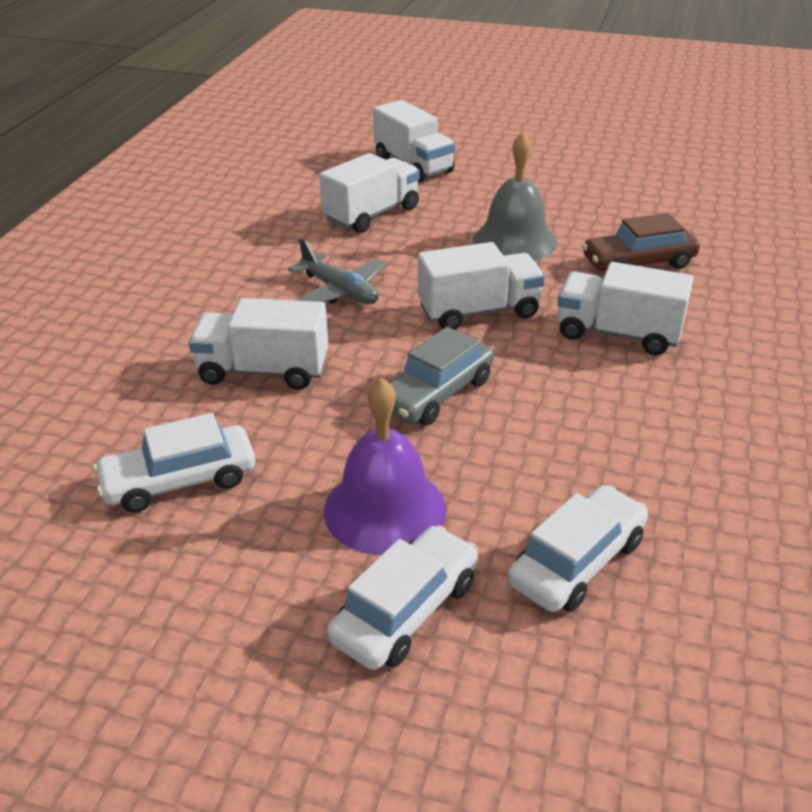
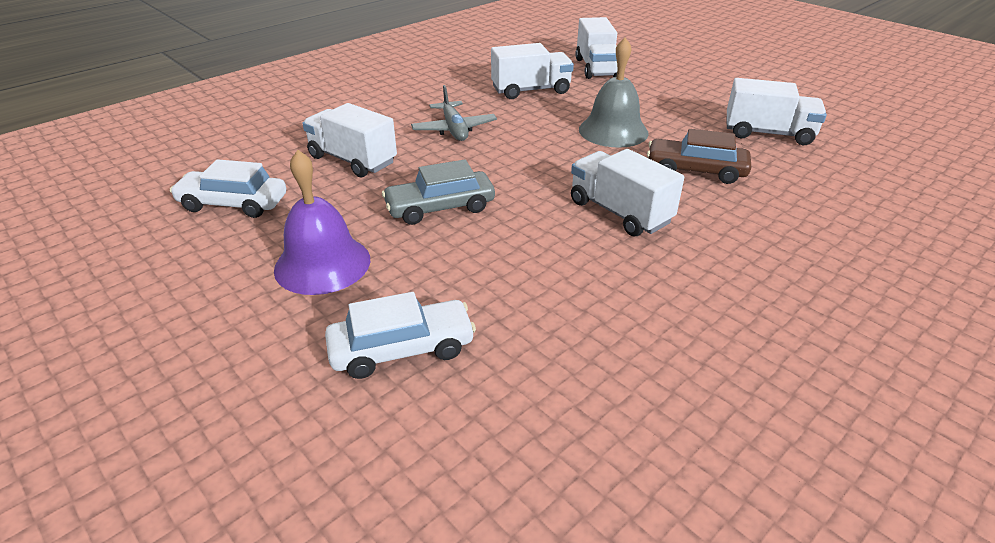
camera: 30 degrees right, 0 degrees up
white car [327,525,478,670] -> none
white truck [418,242,545,330] -> white truck moved to [726,78,827,145]

